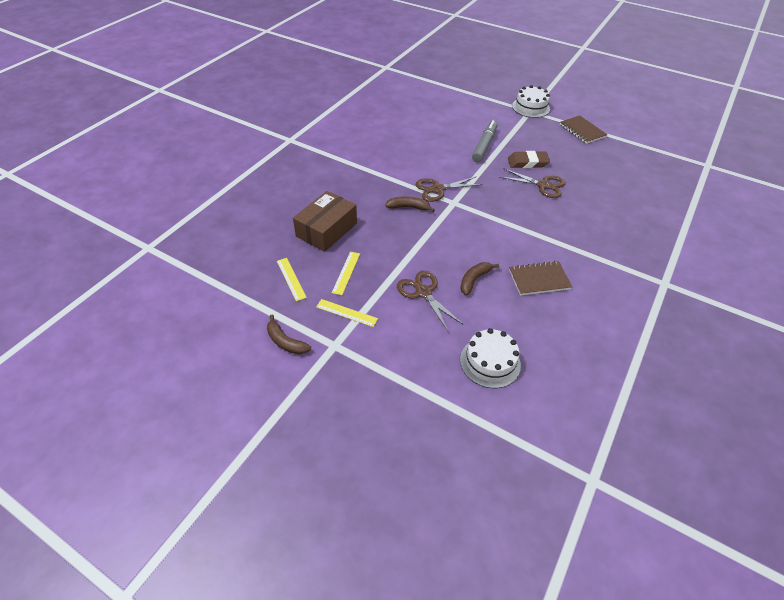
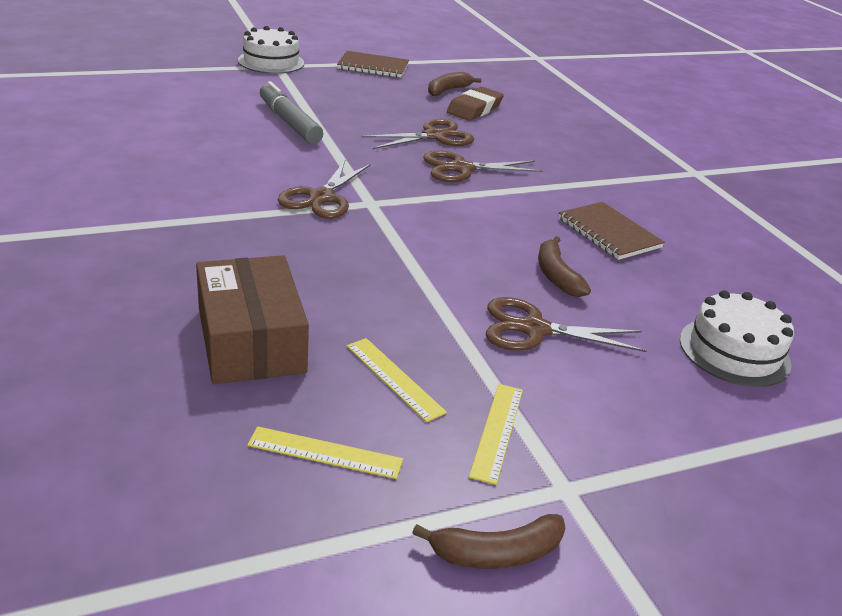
camera: 55 degrees left, 15 degrees down
yellow ruler [316,299,378,327] -> yellow ruler turned 45 degrees counterclockwise [469,384,523,485]
brown banana [385,196,435,212] -> brown banana moved to [428,72,482,96]
brown eraser [508,151,550,168] -> brown eraser moved to [447,87,504,121]
brown notebook [509,261,572,295] -> brown notebook turned 60 degrees counterclockwise [558,202,665,260]
none -> brown scissors [423,151,543,182]

